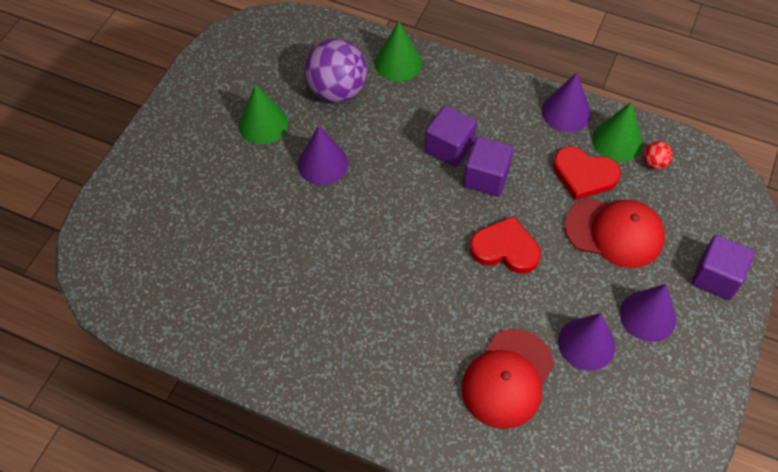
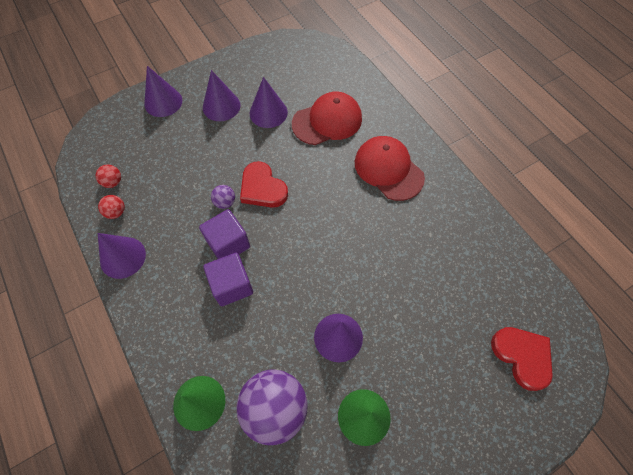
camera: 145 degrees left, 5 degrees up
red heart [553,146,621,200] -> red heart moved to [491,327,553,391]
red cap [564,198,665,268] -> red cap moved to [355,136,425,201]
green cone [592,102,643,162] -> red ball [98,195,125,219]
purple cube [692,235,754,300] -> purple cone [144,66,182,117]
none -> purple ball [211,185,235,209]

